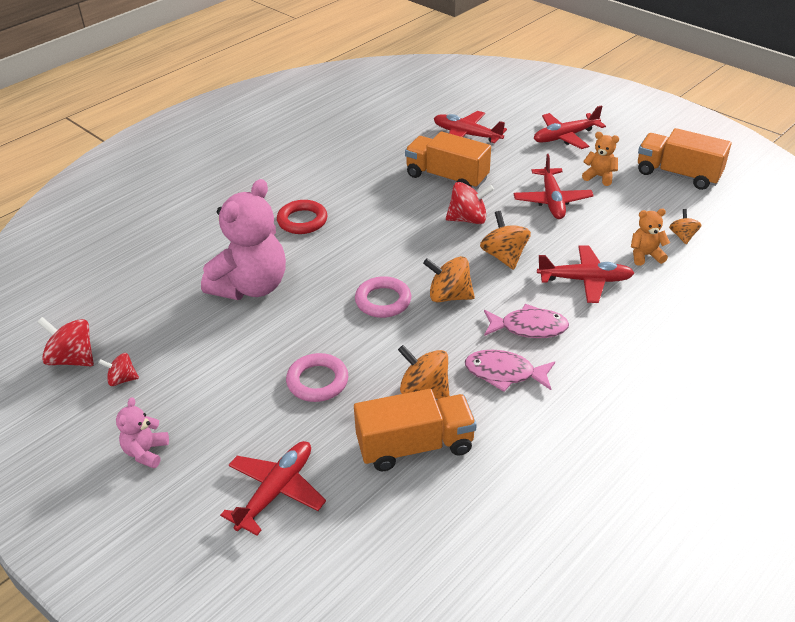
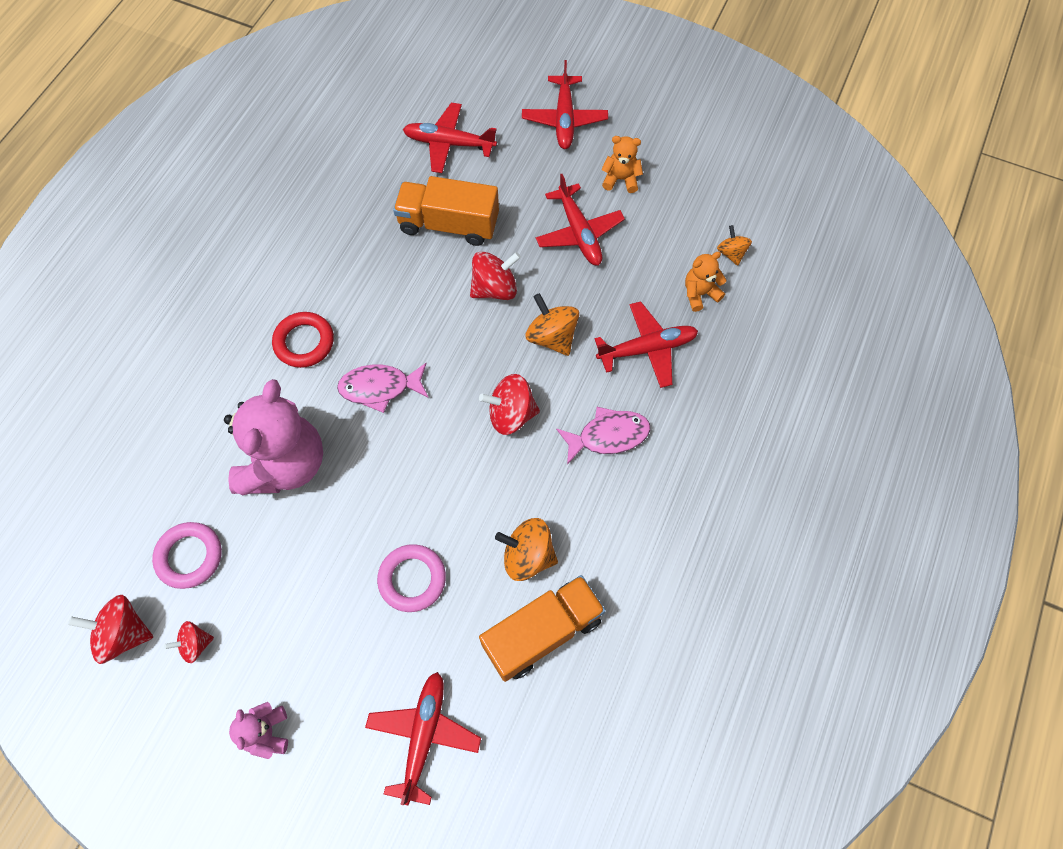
camera: 20 degrees left, 25 degrees up
pink ring [355,276,411,318] -> pink ring moved to [152,522,222,589]
orange spinning top [423,256,475,302] -> red spinning top [479,374,540,435]
pink fish [465,350,555,392] -> pink fish moved to [337,363,428,413]
red plane [534,105,606,149] -> red plane turned 45 degrees counterclockwise [522,60,608,149]
orange truck [638,128,732,190] -> none

